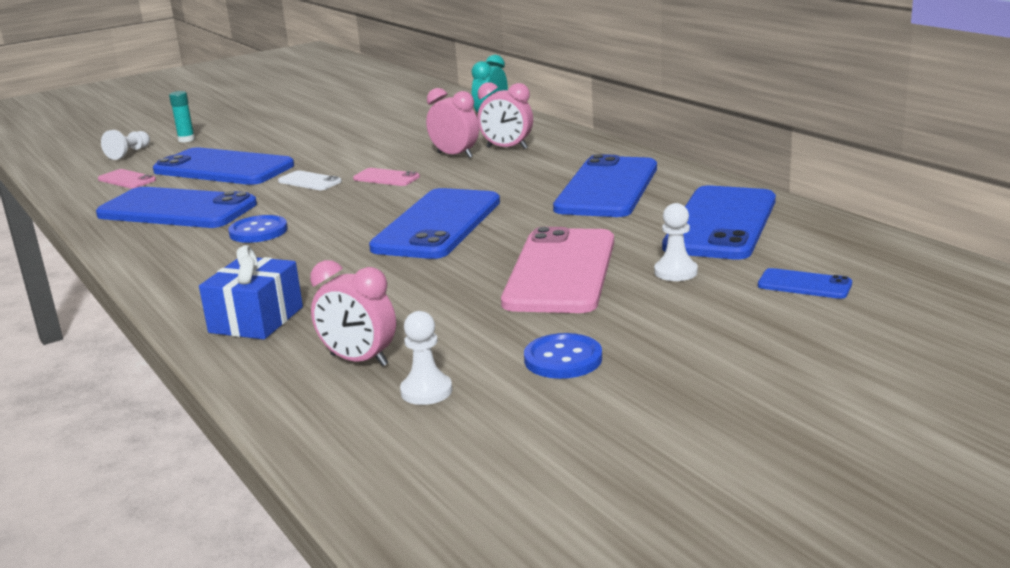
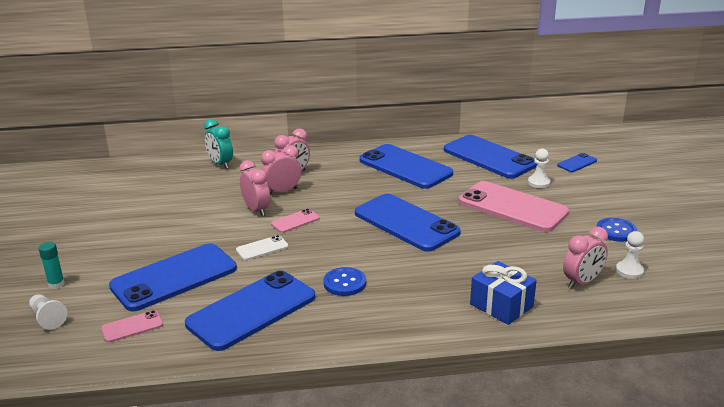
camera: 65 degrees left, 5 degrees up
none -> pink clock [239,160,270,216]

